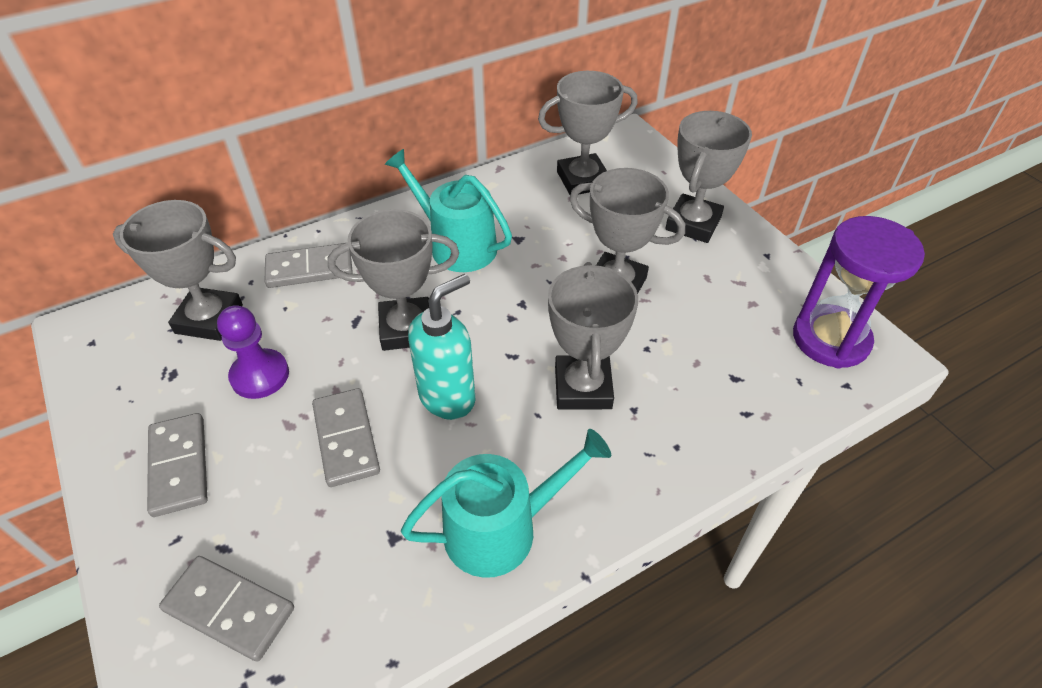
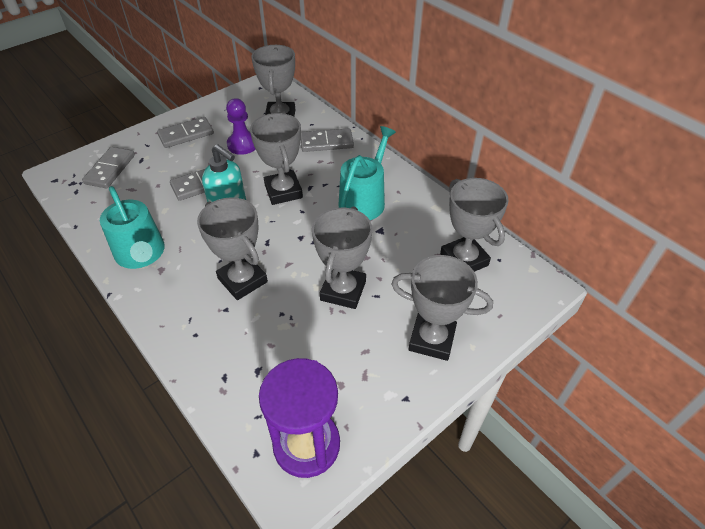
camera: 80 degrees right, 0 degrees up
grey domino [264,243,353,288] -> grey domino turned 75 degrees counterclockwise [301,129,354,152]
grey trophy [548,262,638,410] -> grey trophy turned 60 degrees clockwise [197,197,268,300]

